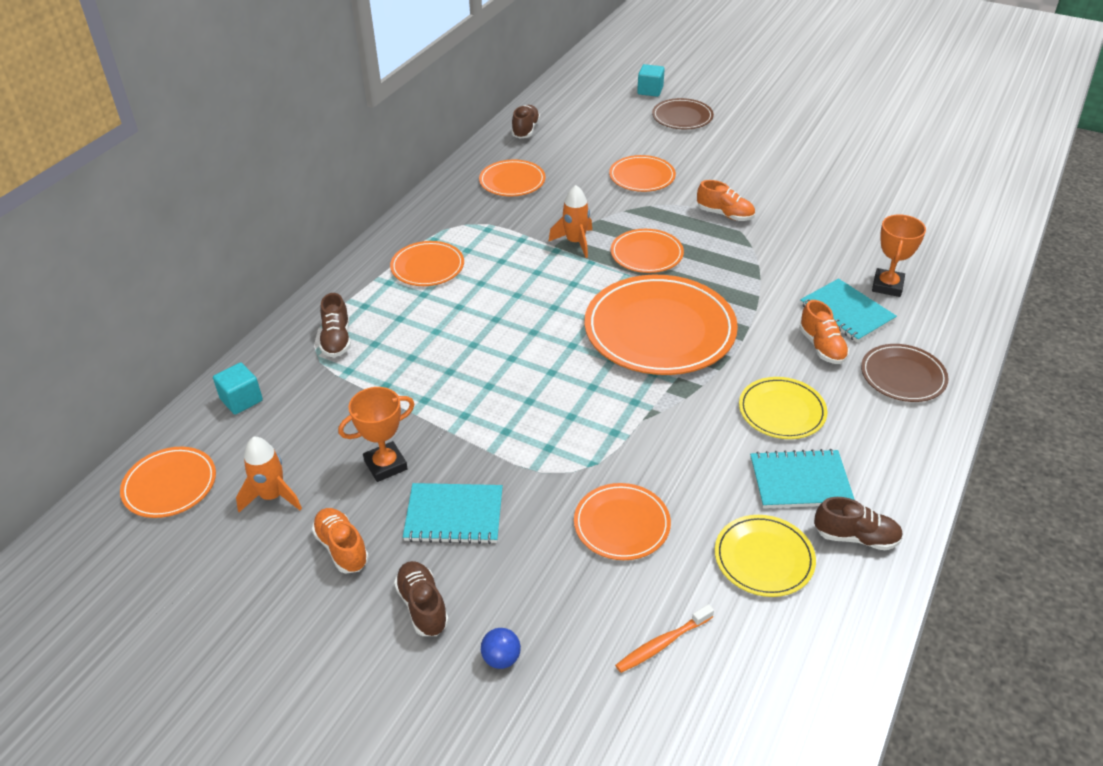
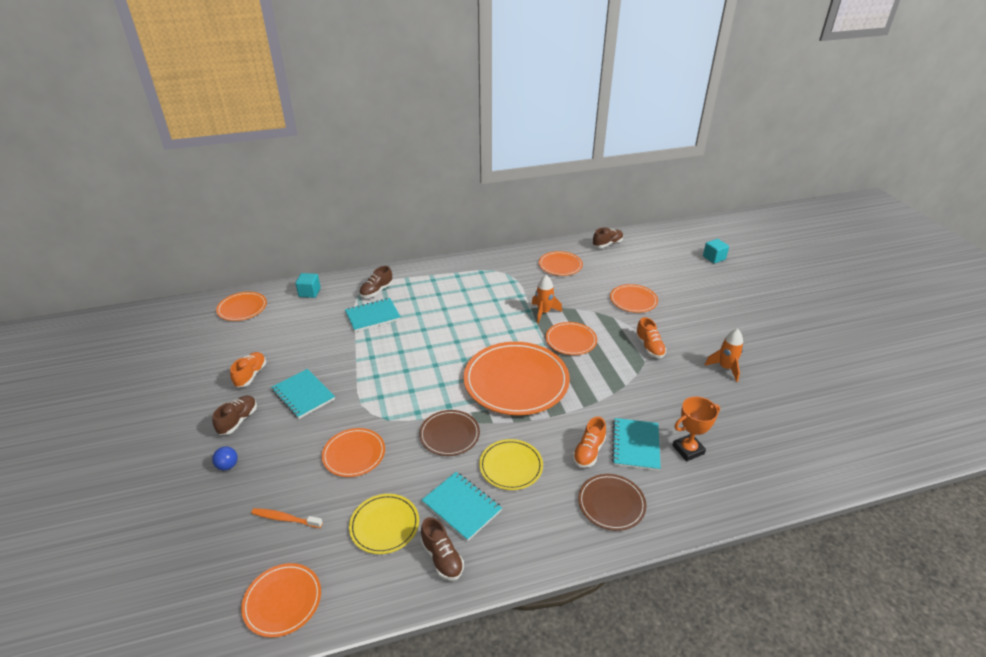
camera: 45 degrees right, 5 degrees down
orange rocket [236,437,302,512] -> orange rocket moved to [704,329,744,382]
orange trophy [338,387,415,482] -> none
orange plate [390,241,464,286] -> orange plate moved to [241,563,321,638]
brown plate [652,98,714,129] -> brown plate moved to [419,410,480,456]
none -> turquoise notebook [345,298,401,332]

